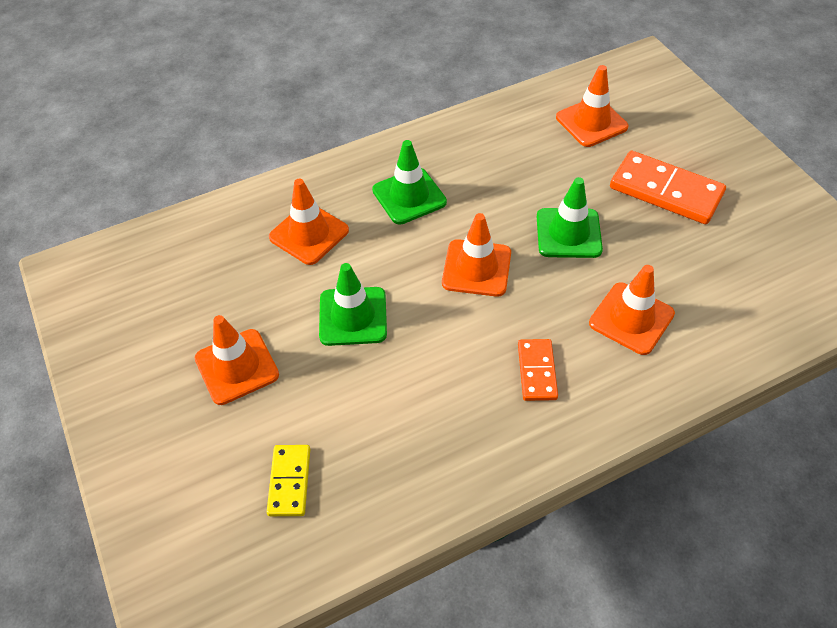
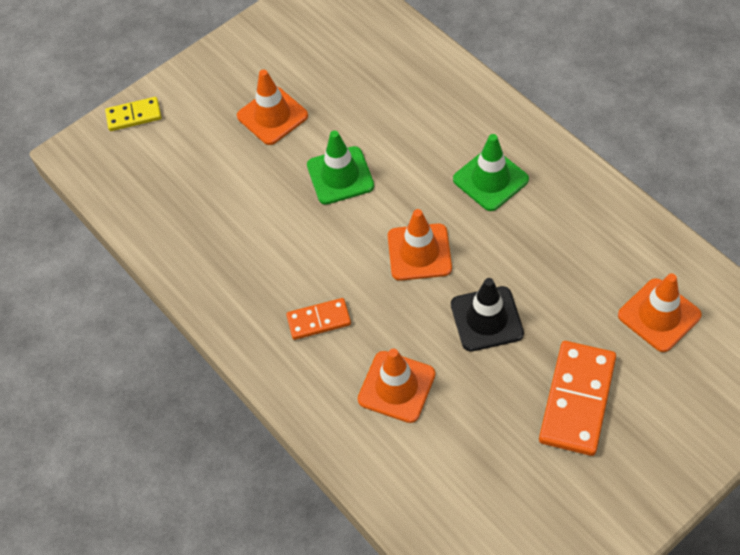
camera: 80 degrees right, 5 degrees up
yellow domino [267,445,310,516] -> yellow domino moved to [105,97,161,131]
orange traffic cone [269,179,349,265] -> none
green traffic cone [537,177,603,258] -> black traffic cone [451,278,524,351]

